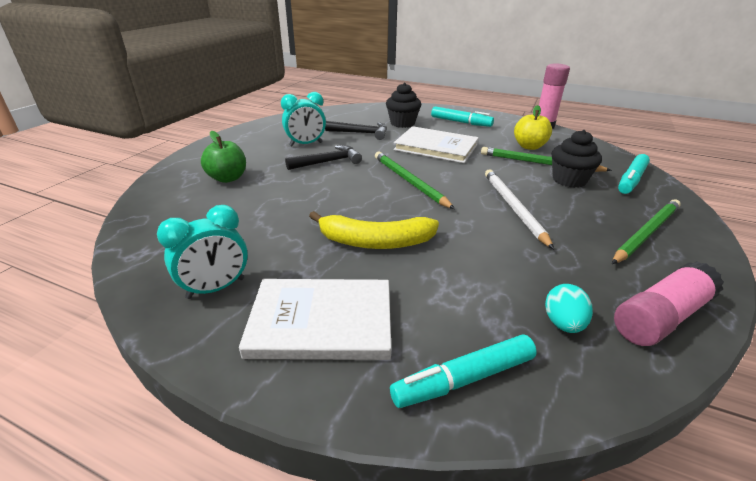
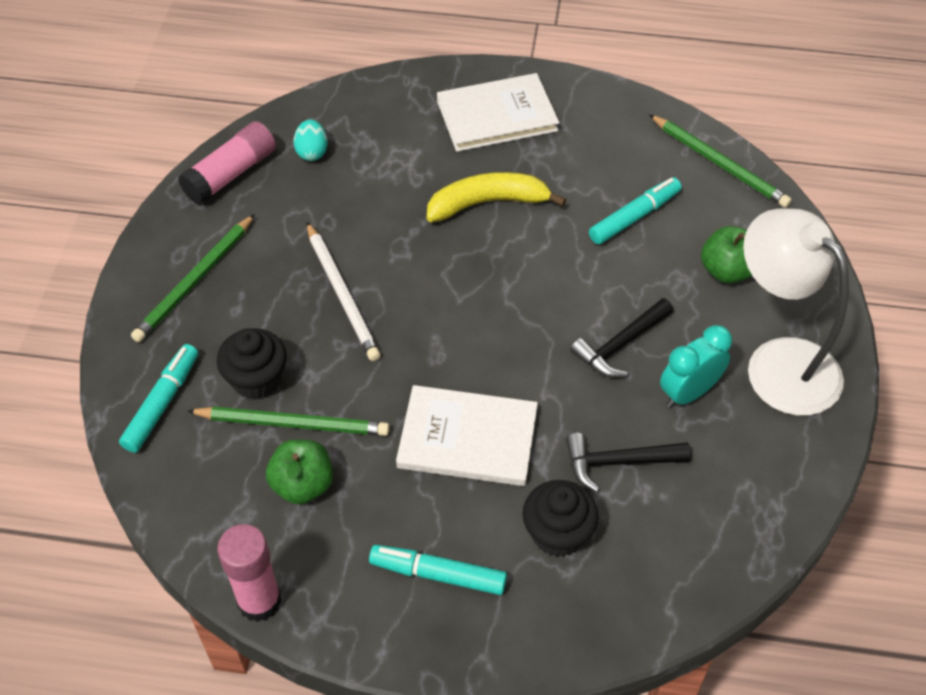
camera: 165 degrees right, 20 degrees up
turquoise clock [157,205,248,299] -> none
green pencil [375,152,455,209] -> green pencil moved to [649,114,792,208]
turquoise marker [390,334,537,408] -> turquoise marker moved to [589,177,681,245]
yellow apple [514,105,552,150] -> green apple [266,439,333,504]
none -> white lamp [743,208,849,416]

